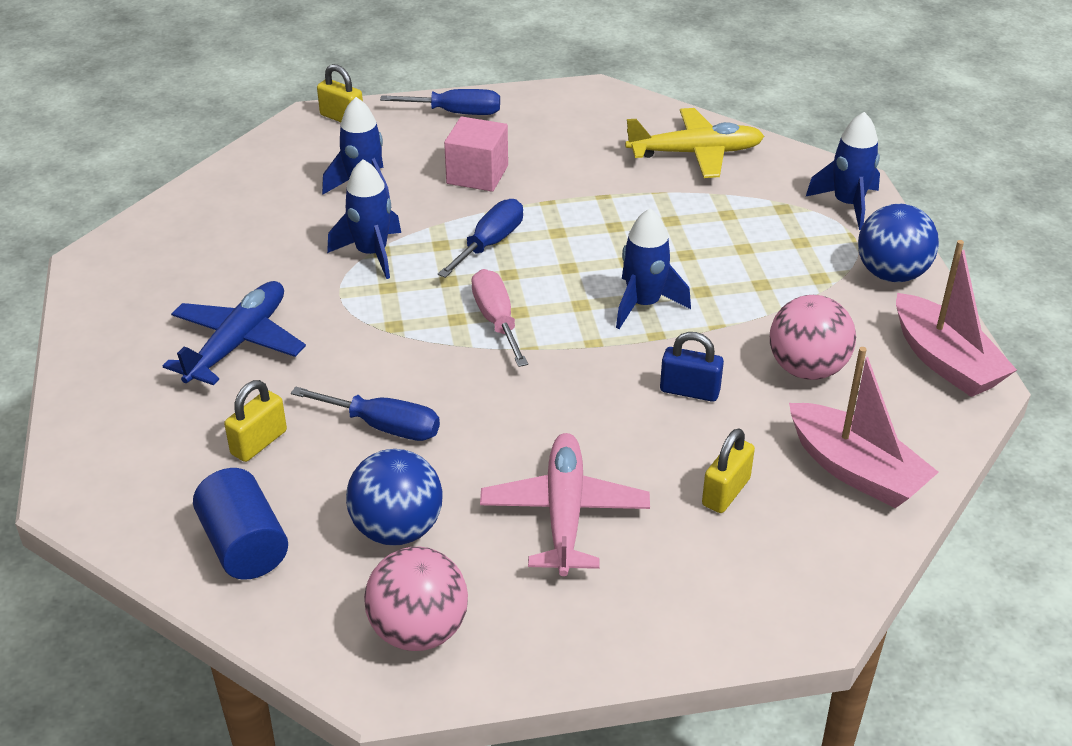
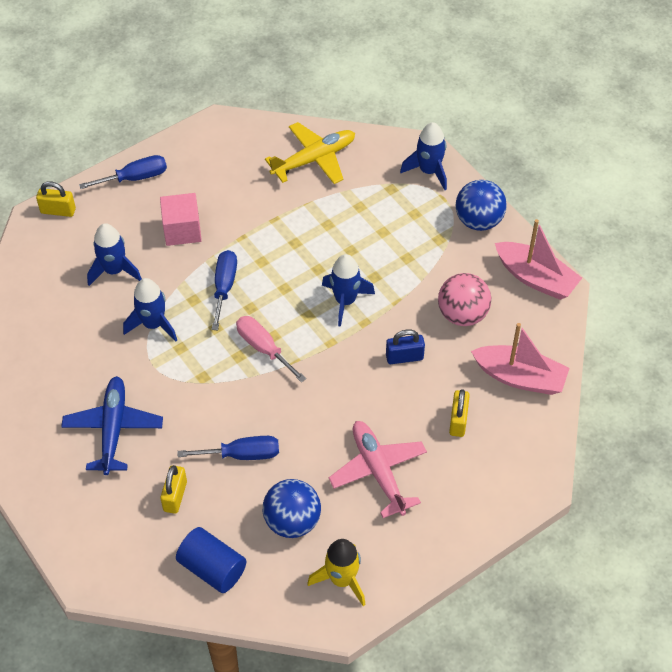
camera: 25 degrees left, 15 degrees up
pink ball [364,547,468,651] -> yellow rocket [307,539,366,606]

